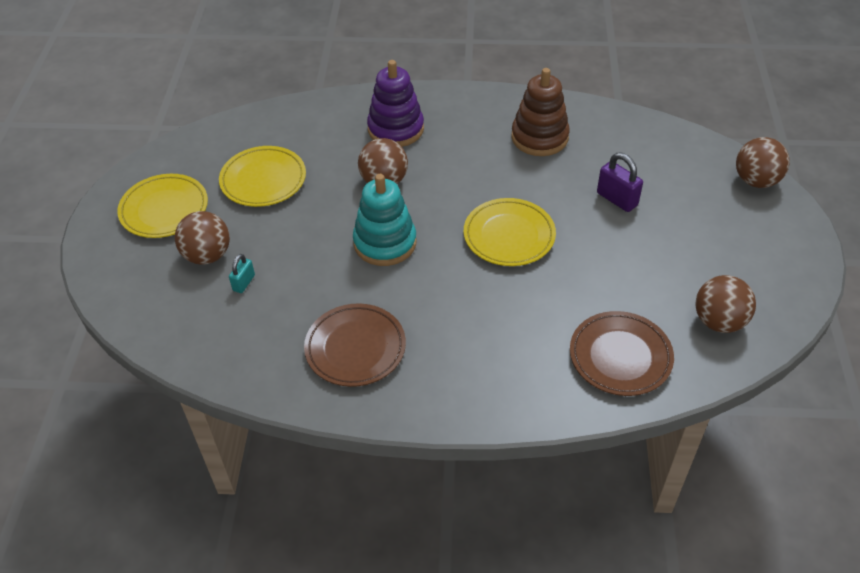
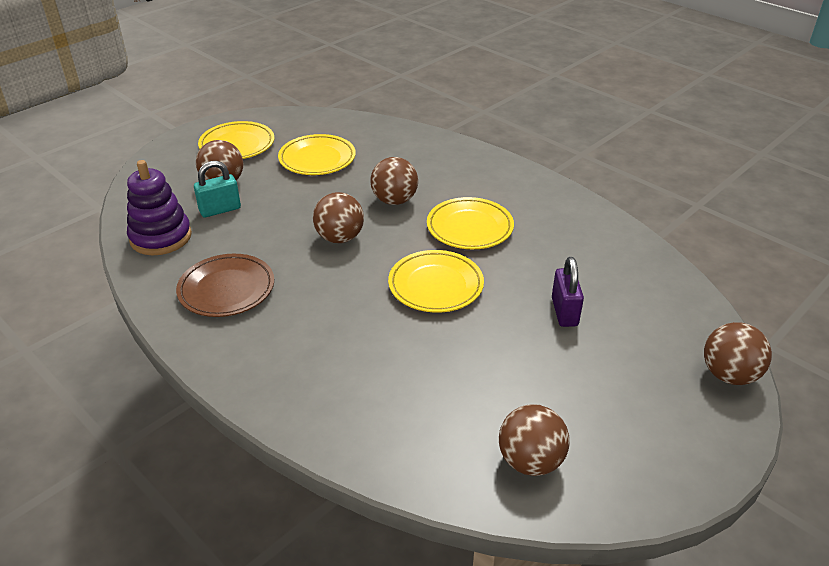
camera: 40 degrees right, 10 degrees down
turquoise padlock [229,254,255,293] -> turquoise padlock [194,161,241,217], size x1.62
turquoise stacking toy [353,174,417,266] -> brown ball [313,192,364,243]
purple stacking toy [367,60,424,147] -> purple stacking toy moved to [127,160,192,255]
brown stacking toy [511,68,570,156] -> none
brown plate [570,311,674,396] -> none
none -> yellow plate [427,197,514,249]

